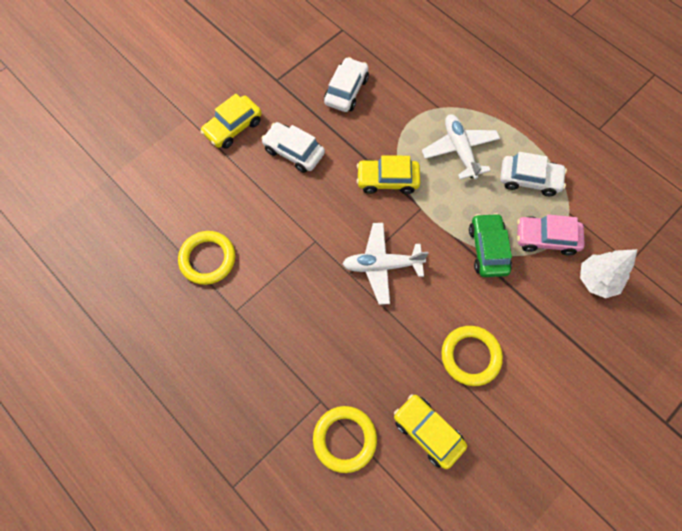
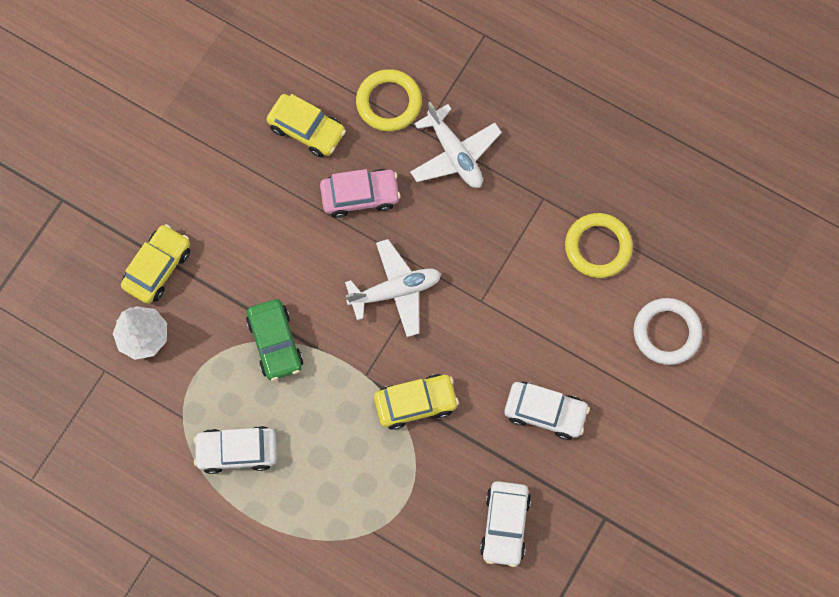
camera: 165 degrees right, 5 degrees up
yellow car [200,94,262,149] -> yellow car moved to [121,224,190,304]
white plane [422,114,500,179] -> white plane moved to [410,102,502,188]
yellow ring [441,326,503,386] -> none
pink car [517,215,585,256] -> pink car moved to [320,169,401,218]
none -> white ring [633,298,703,365]

